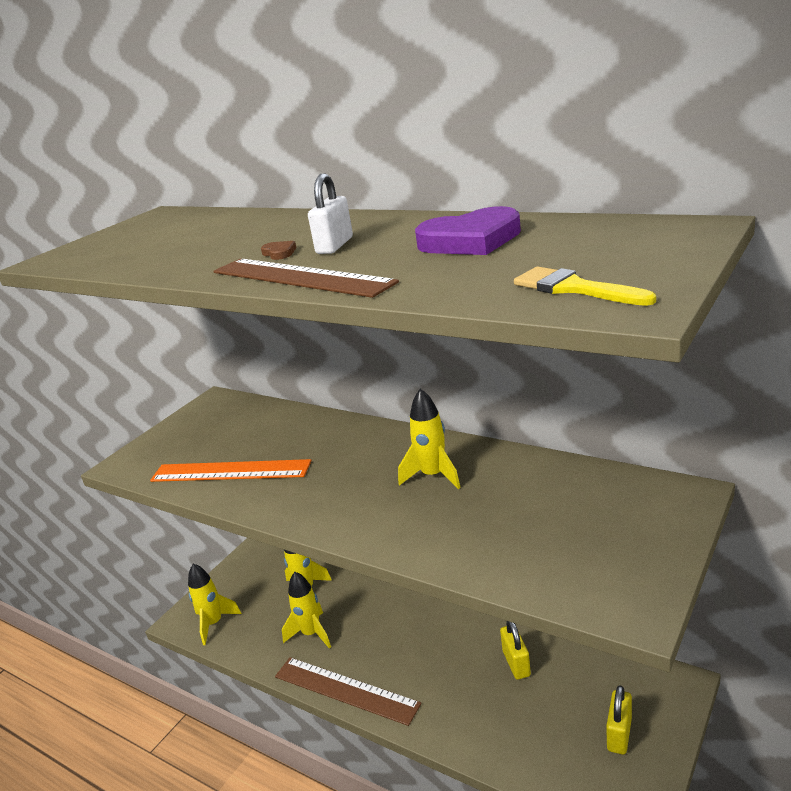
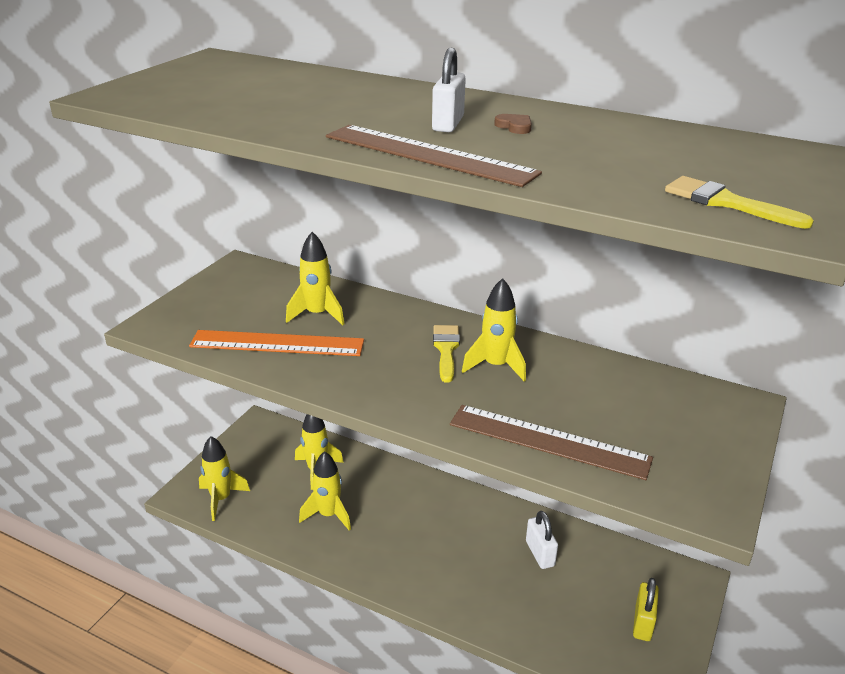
camera: 10 degrees left, 5 degrees up
brown heart [261,241,297,260] -> brown heart moved to [494,114,532,134]
brown ruler [275,657,421,726] -> brown ruler moved to [450,405,653,480]
purple heart [415,206,521,255] -> none
yellow padlock [500,621,531,680] -> white padlock [526,511,558,569]
none -> yellow rocket [286,232,344,325]
none -> yellow brush [433,325,460,383]

